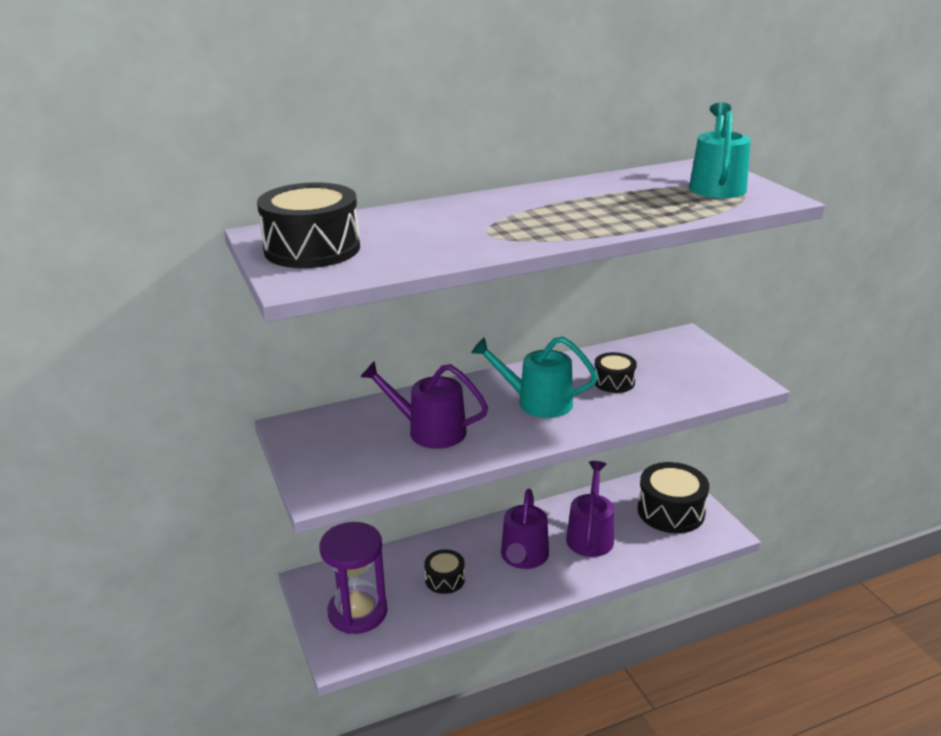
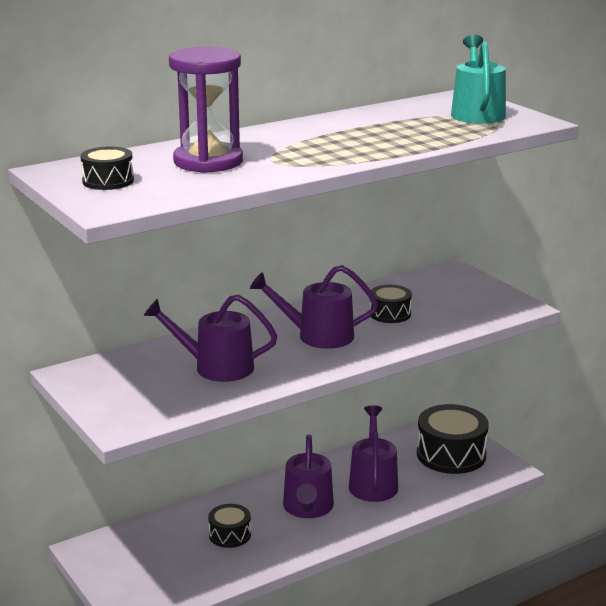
camera: 10 degrees left, 5 degrees down
black drum [257,182,360,268] -> black drum [80,147,134,190], size x0.55
purple hourglass [320,522,387,634] -> purple hourglass moved to [169,47,243,173]
turquoise watering can [471,337,598,418] -> purple watering can [250,265,378,349]

